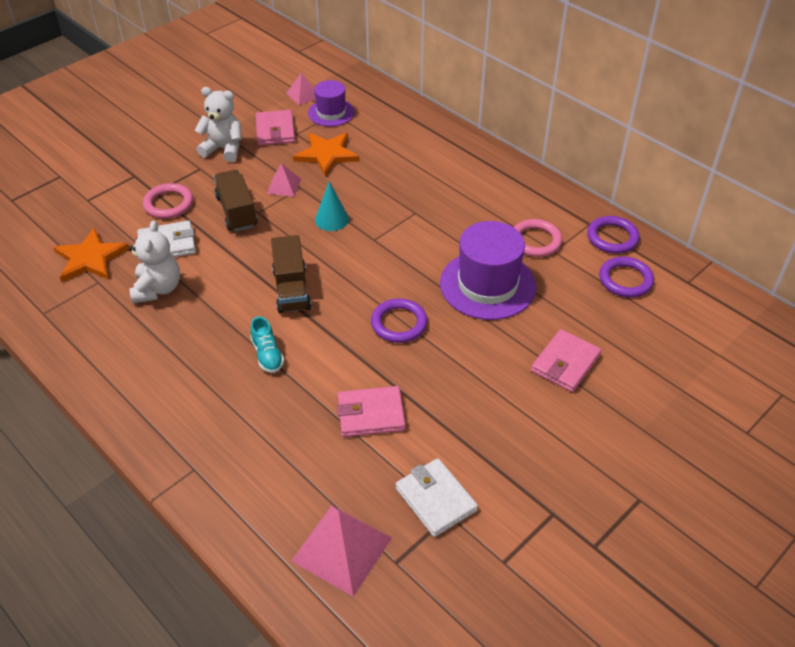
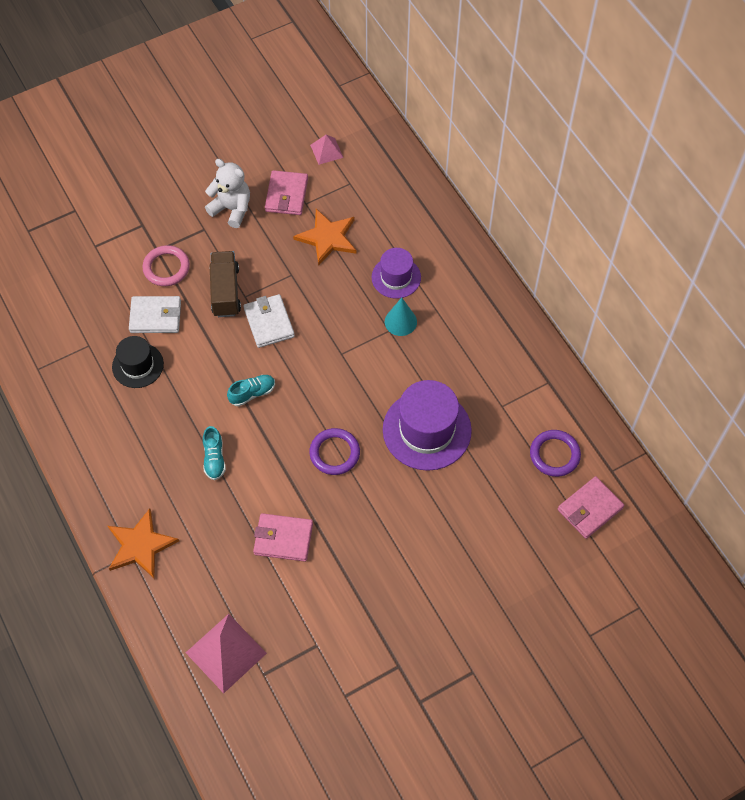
camera: 15 degrees right, 15 degrees up
orange star [53,228,129,282] -> orange star moved to [108,508,179,578]
white teddy bear [129,220,180,303] -> black hat [112,336,164,388]
pink pyramid [267,163,301,197] -> none
brown truck [271,235,311,313] -> turquoise shoe [227,375,275,406]
purple hat [308,80,355,127] -> purple hat moved to [371,248,421,299]
turquoise cone [315,181,349,231] -> turquoise cone moved to [385,297,417,336]
white wallet [396,458,478,537] -> white wallet moved to [244,294,295,348]
pink ring [514,219,562,257] -> none
pink wallet [531,329,601,392] -> pink wallet moved to [558,476,624,539]
purple ring [587,216,640,254] -> none

